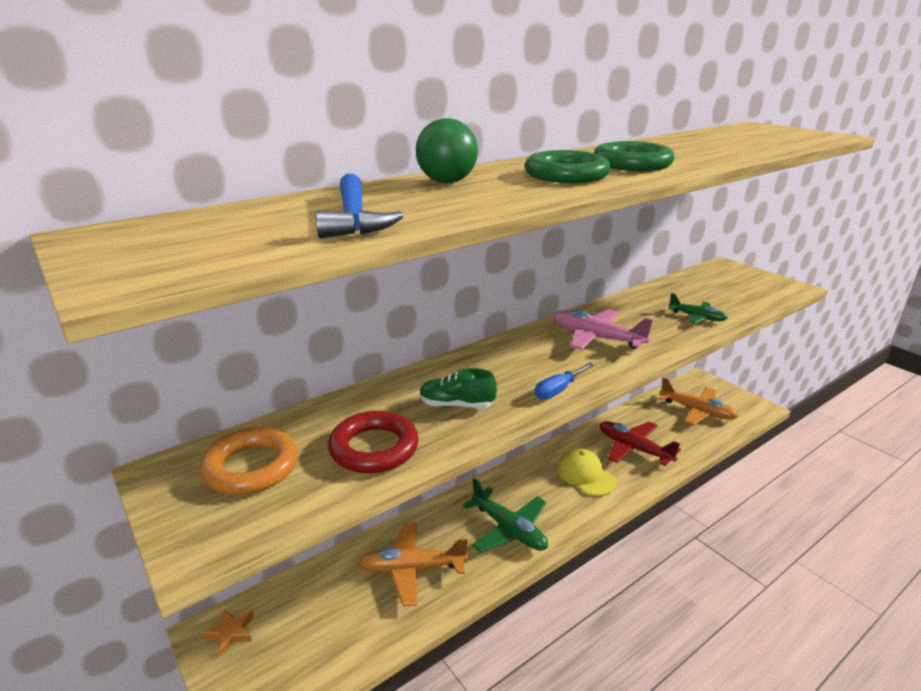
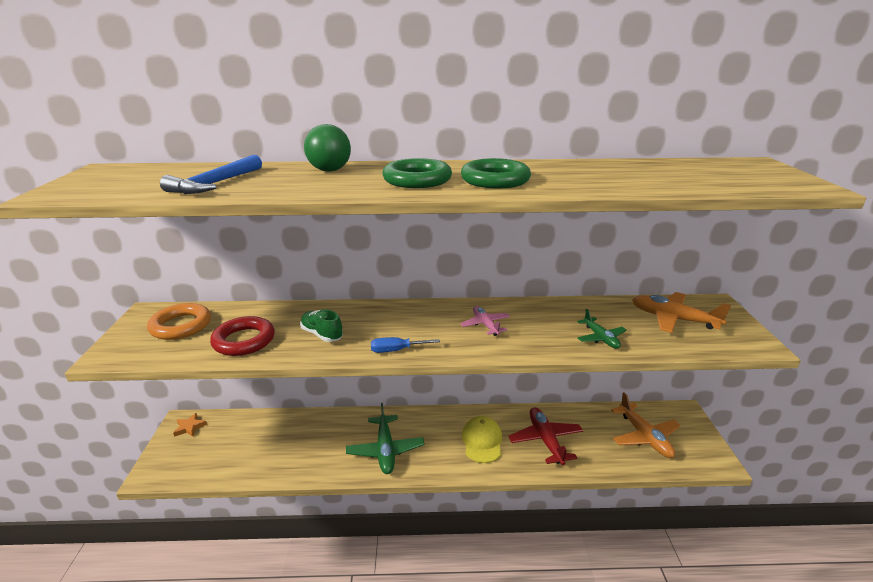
camera: 35 degrees right, 0 degrees up
orange plane [359,522,468,606] -> orange plane moved to [632,292,731,333]
pink plane [553,309,653,350] -> pink plane [460,306,510,336], size x0.61

